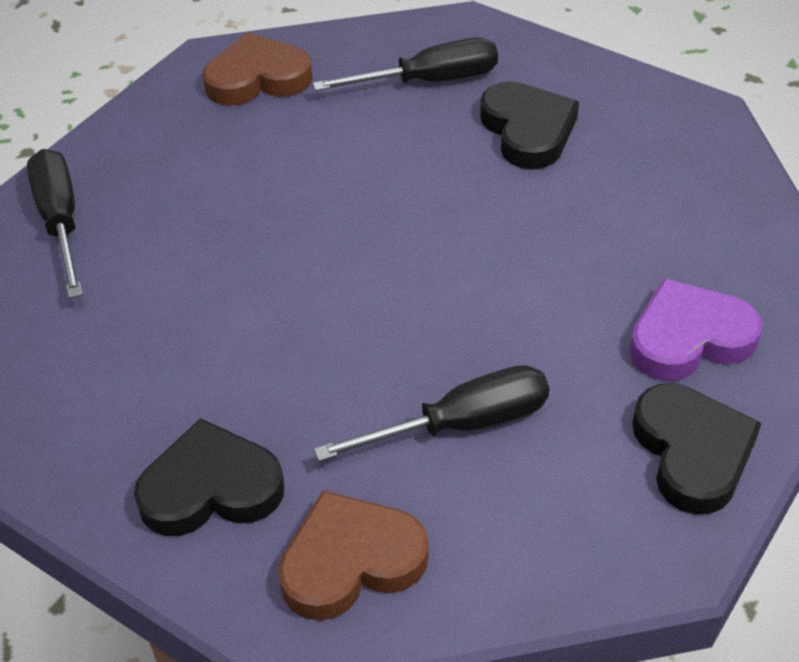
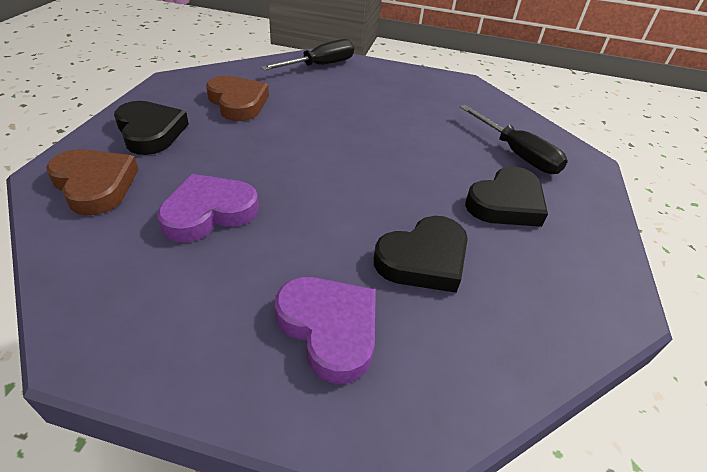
camera: 65 degrees right, 5 degrees down
brown heart [203,32,312,106] -> brown heart moved to [206,76,269,121]
black screwdriver [314,365,549,461] -> purple heart [157,174,259,242]
black heart [632,383,761,515] -> black heart moved to [374,216,468,293]

